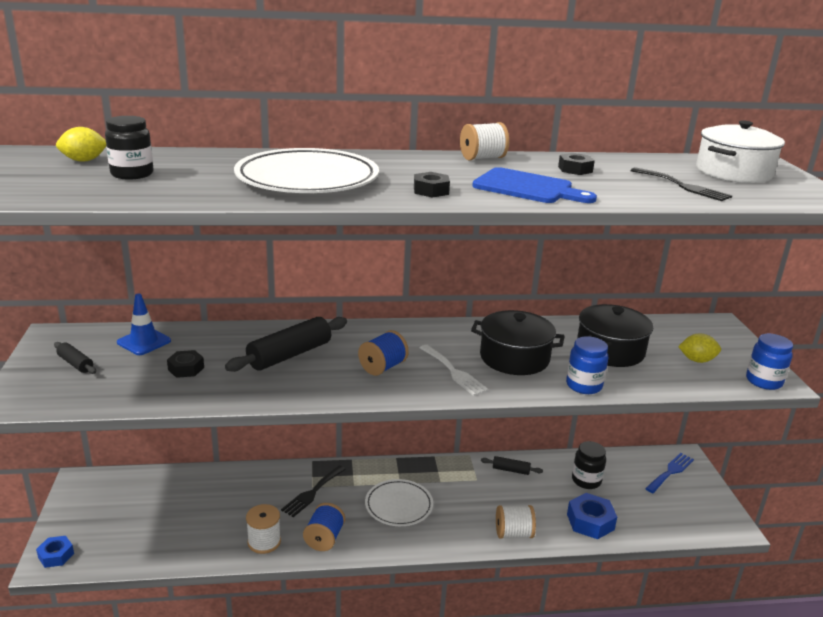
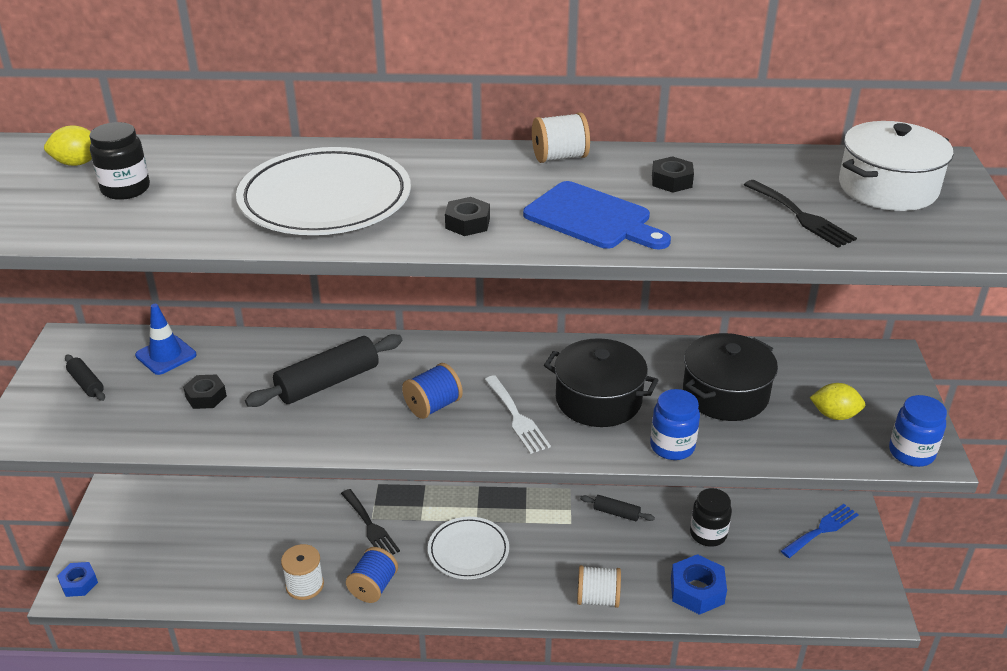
camera: 10 degrees right, 10 degrees up
black fork [281,465,346,517] -> black fork turned 75 degrees counterclockwise [341,489,400,555]

